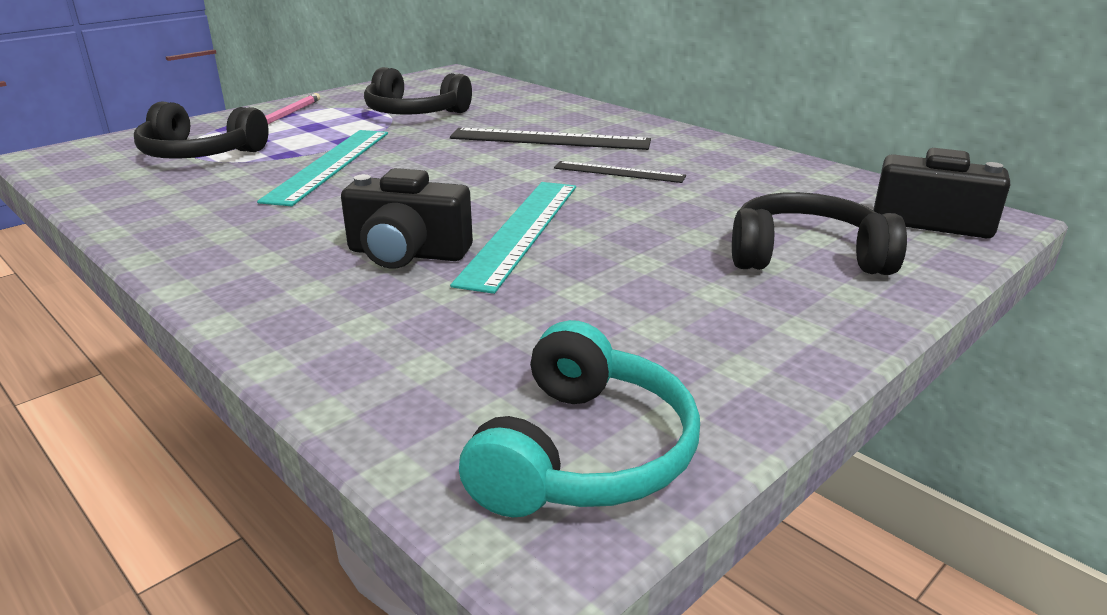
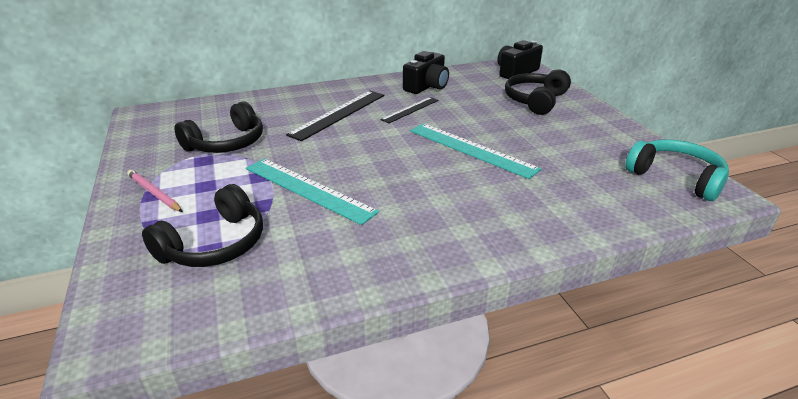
camera: 65 degrees left, 5 degrees up
black camera [341,168,473,269] -> black camera moved to [403,51,449,94]

